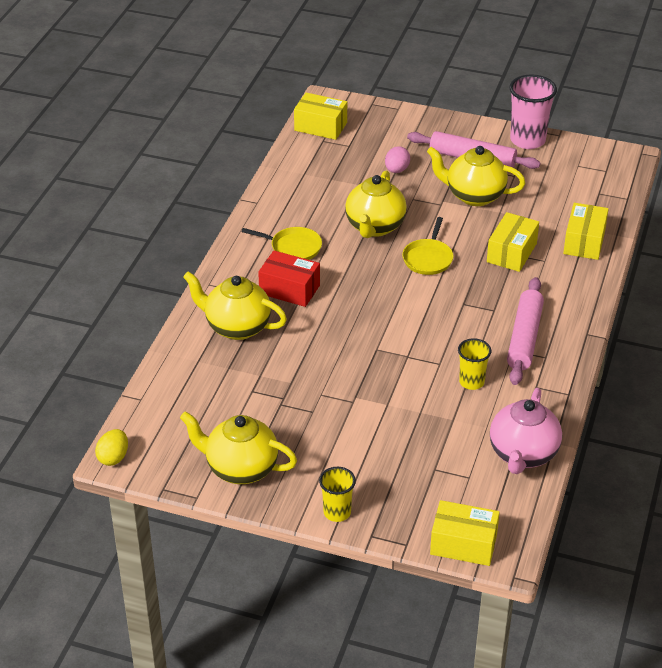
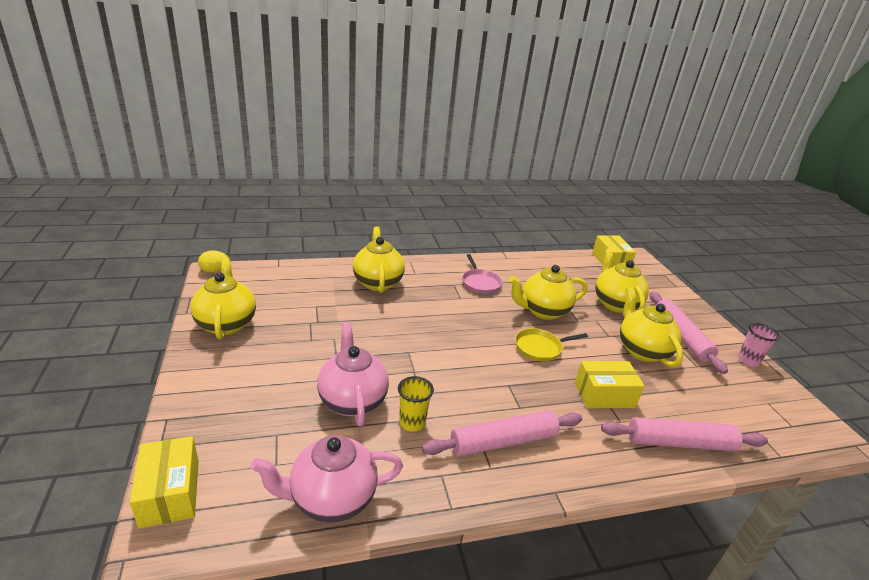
camera: 55 degrees right, 10 degrees down
yellow pan [242,227,322,260] -> pink pan [462,254,502,294]
red box [258,251,320,307] -> none
yellow cup [319,467,356,522] -> none
pink egg [385,146,410,173] -> yellow teapot [595,248,649,313]
pink cup [509,75,557,149] -> pink cup [738,323,780,367], size x0.59
yellow box [563,203,609,260] -> pink rolling pin [601,417,768,451]
none -> pink teapot [317,322,389,426]

